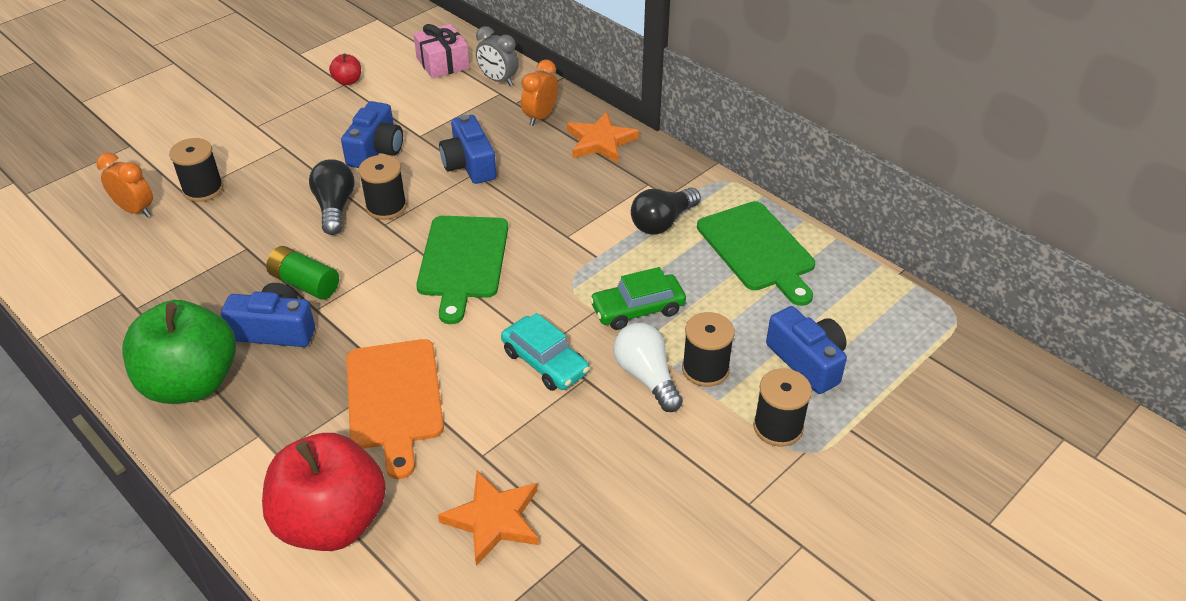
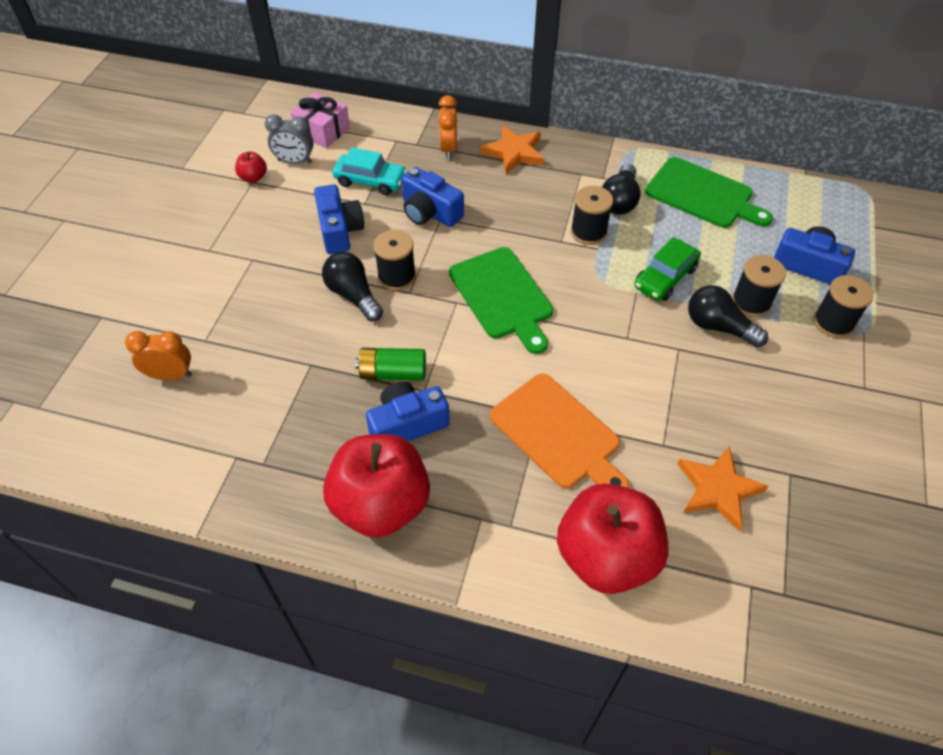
camera: 30 degrees left, 10 degrees up
green apple [122,300,236,404] -> red apple [323,434,430,538]
black spool [169,138,223,202] -> black spool moved to [571,186,613,245]
grey clock [476,26,519,86] -> grey clock moved to [265,114,314,164]
turquoise car [501,313,590,391] -> turquoise car moved to [332,147,407,195]
white light bulb [613,323,683,412] -> black light bulb [688,285,768,347]

